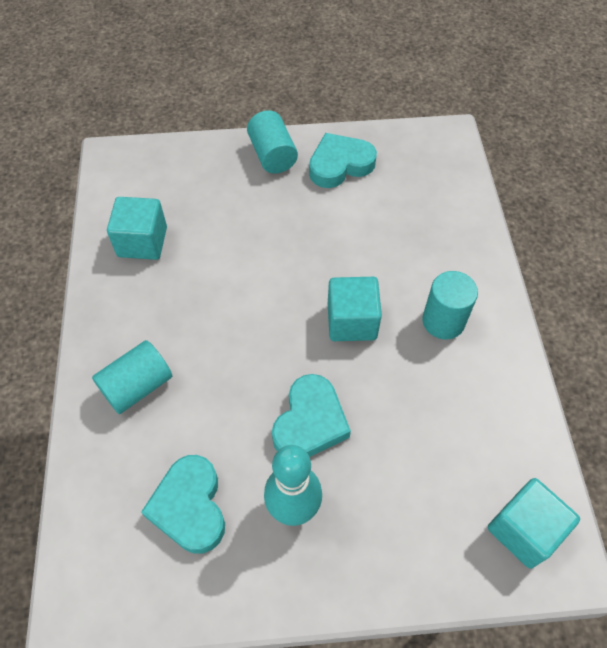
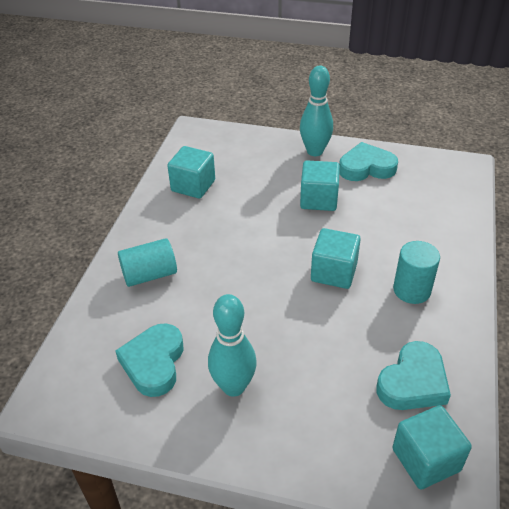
camera: 20 degrees right, 15 degrees down
turquoise cylinder [247,110,298,174] -> turquoise bowling pin [300,65,333,156]
turquoise heart [272,374,351,457] -> turquoise heart moved to [376,341,451,410]
none -> turquoise cube [300,160,340,211]

